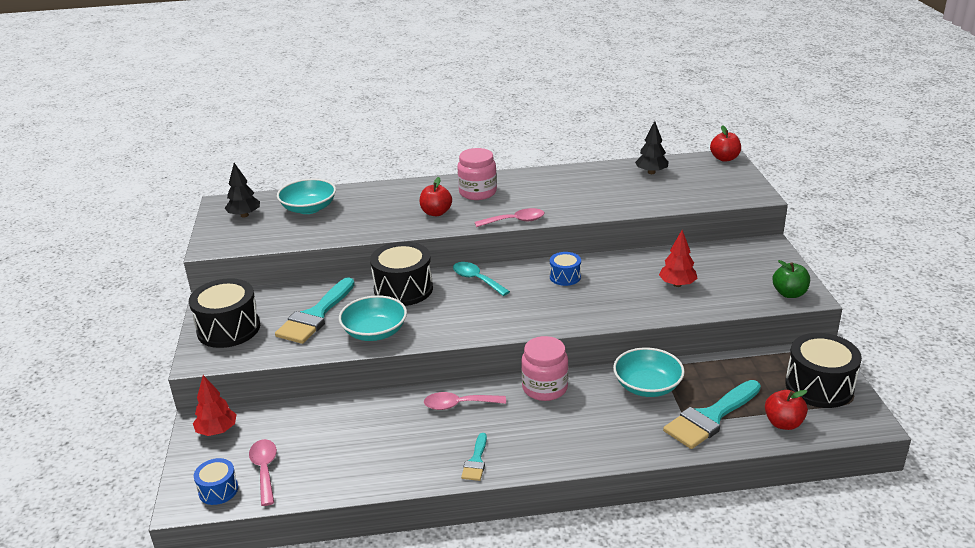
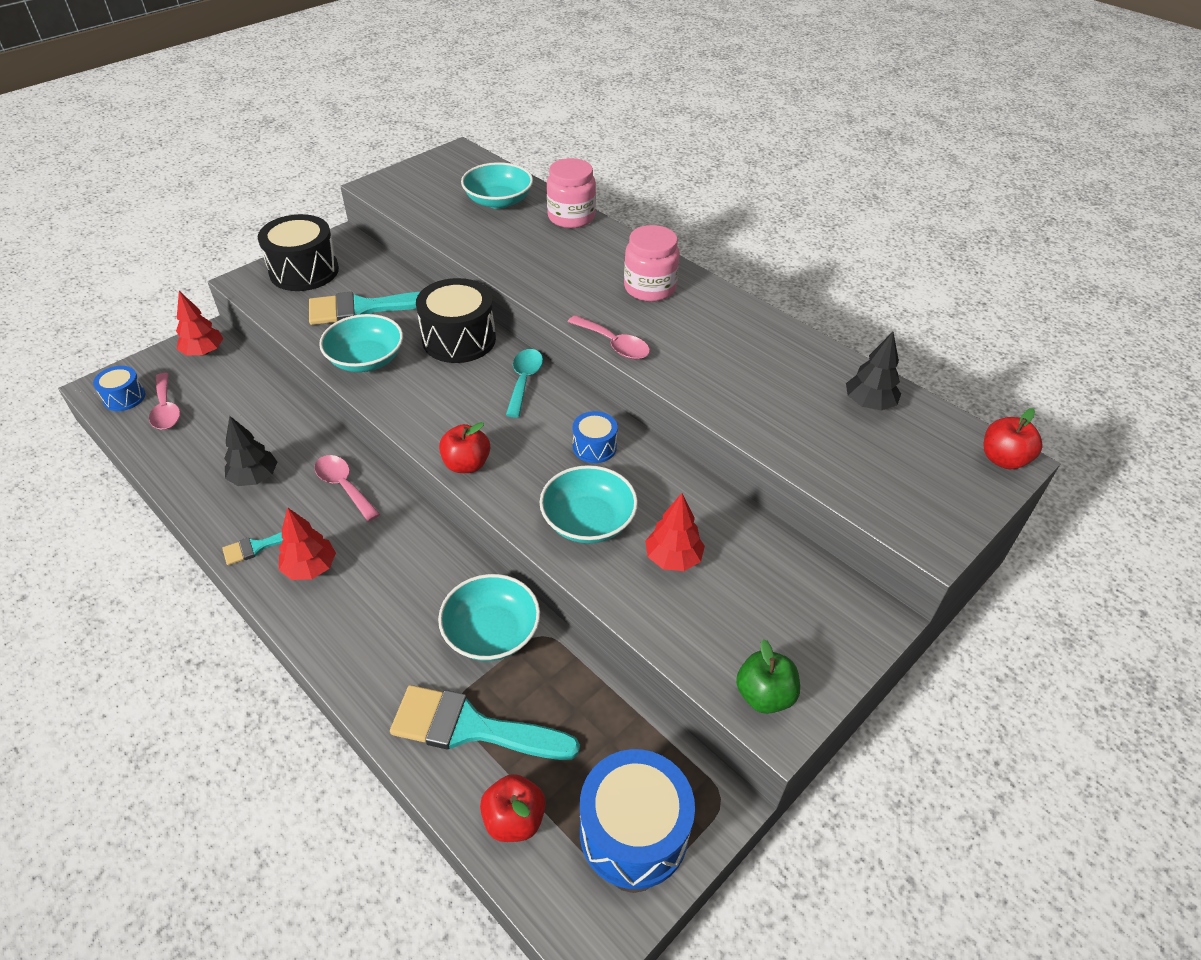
camera: 50 degrees right, 15 degrees up
black tree [225,163,260,218] -> black tree moved to [224,416,277,486]
pink spoon [249,439,277,506] -> pink spoon turned 120 degrees clockwise [149,373,180,430]
red apple [420,177,452,216] -> red apple moved to [439,422,490,473]
pink jar [521,336,569,401] -> pink jar moved to [547,158,596,228]
black drum [785,333,862,408] -> blue drum [580,749,695,889]
none -> red tree [279,507,336,580]
none -> turquoise bowl [540,465,638,543]

